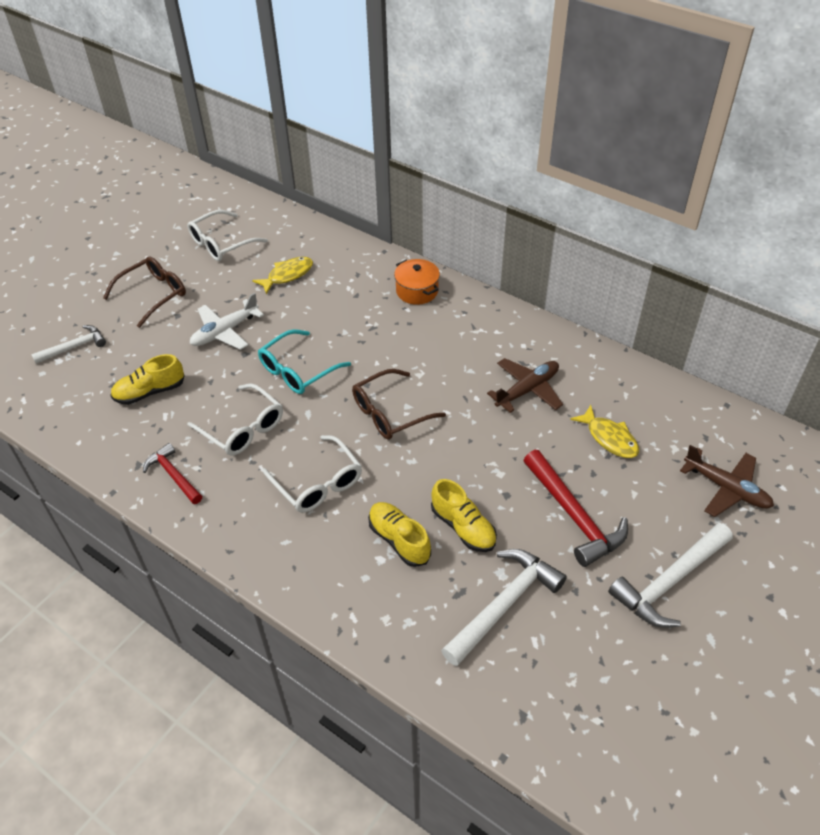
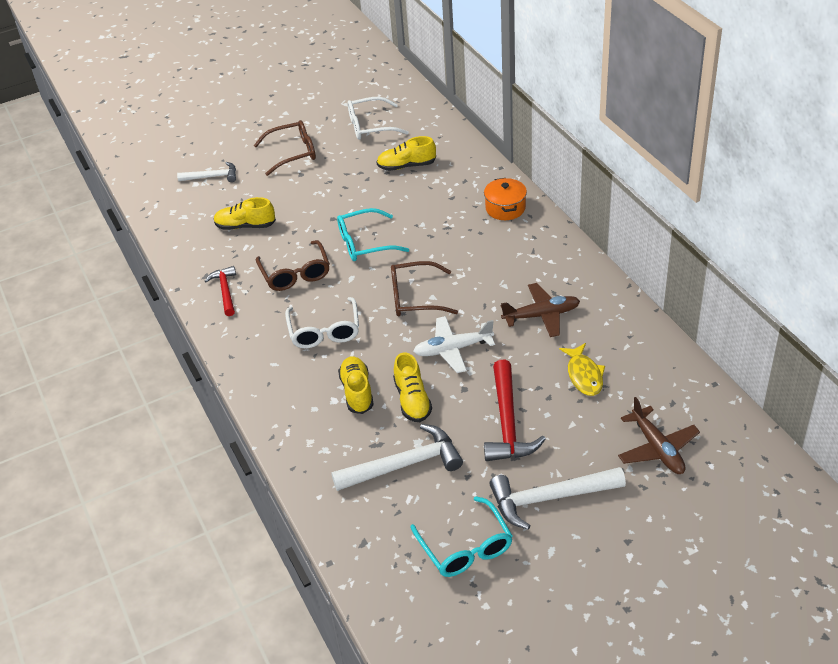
camera: 30 degrees right, 5 degrees down
white glasses [187,383,283,456] -> brown glasses [256,240,330,291]
white plane [190,293,264,350] -> white plane moved to [413,316,495,373]
yellow fish [252,257,313,294] -> yellow shoe [376,136,436,171]
none -> turquoise glasses [410,496,513,577]

